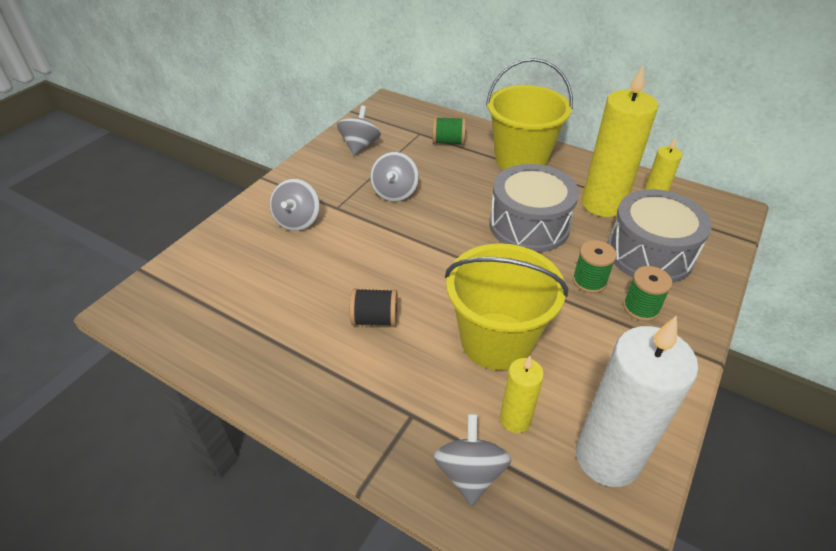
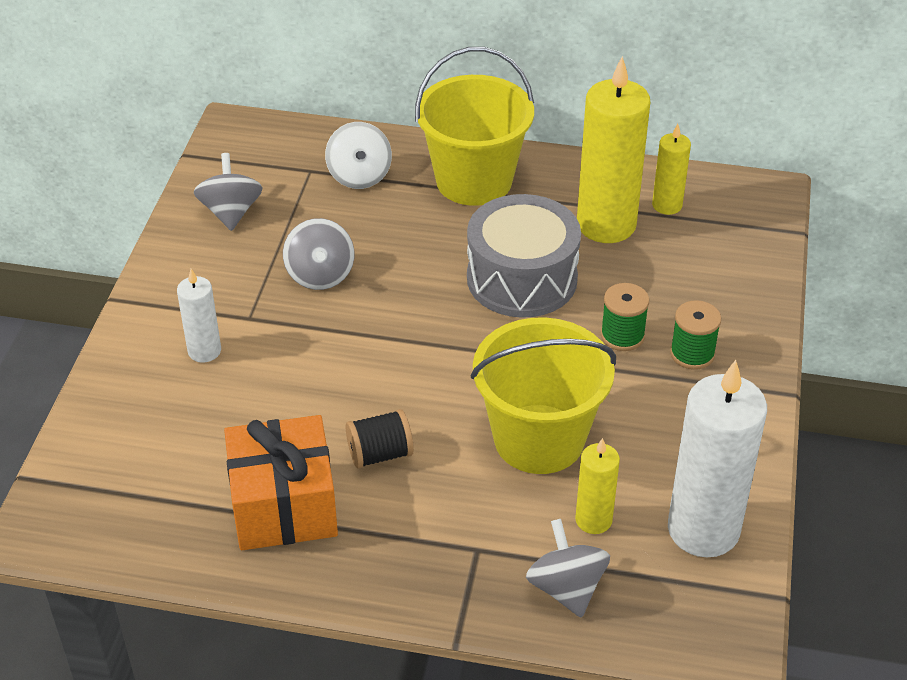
camera: 20 degrees left, 0 degrees up
grey spinning top [270,179,320,231] -> white candle [177,269,221,363]
green spool [433,117,466,145] -> white spinning top [325,122,392,189]
grey drum [607,189,712,283] -> none
none -> orange gift [224,415,338,550]

